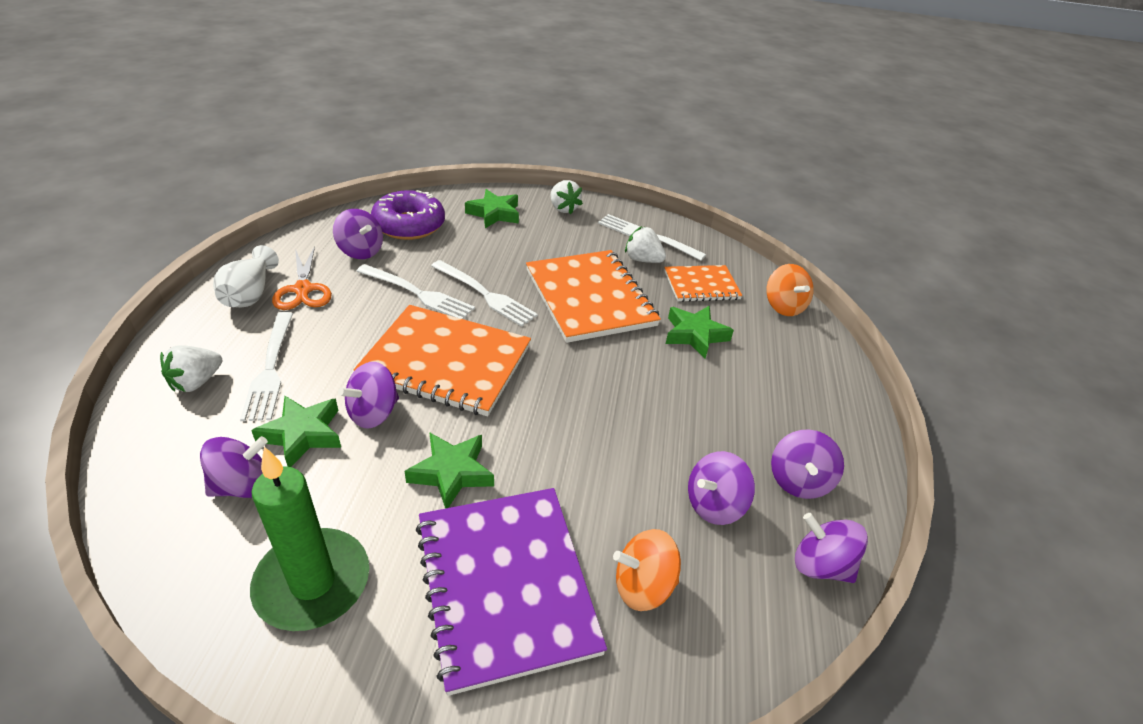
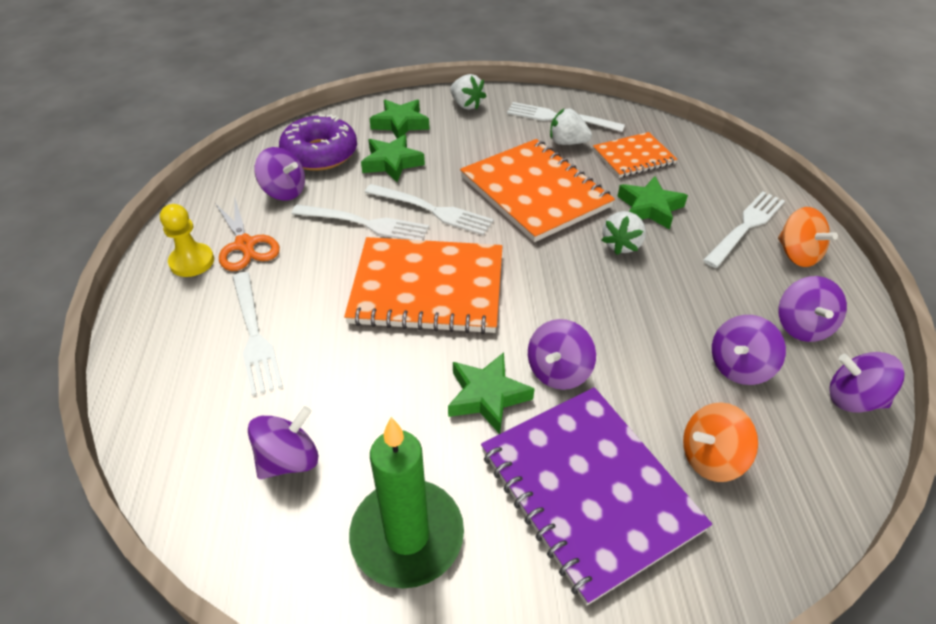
camera: 10 degrees left, 5 degrees up
white strawberry [160,345,222,392] -> white strawberry moved to [601,211,646,255]
white vase [213,245,279,308] -> yellow pawn [160,204,214,277]
green star [251,396,341,467] -> green star moved to [361,135,425,182]
purple spinning top [338,362,399,428] -> purple spinning top moved to [528,319,596,390]
orange spinning top [766,264,814,316] -> orange spinning top moved to [778,207,838,267]
none -> white fork [703,191,785,268]

